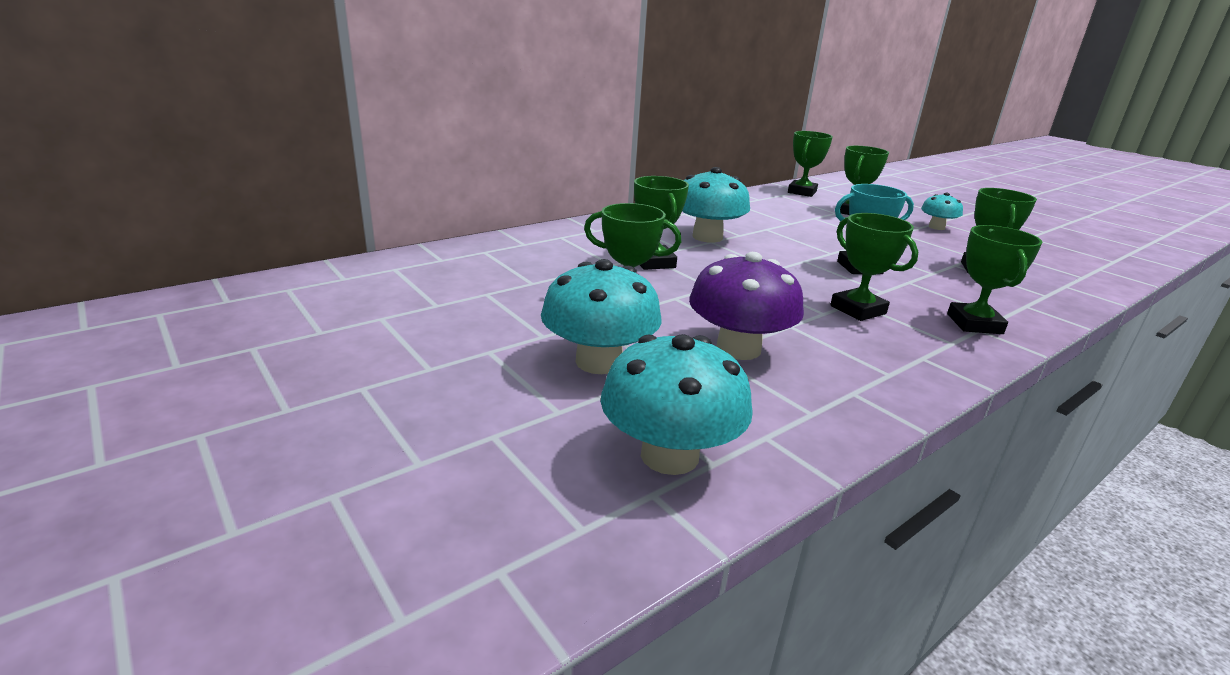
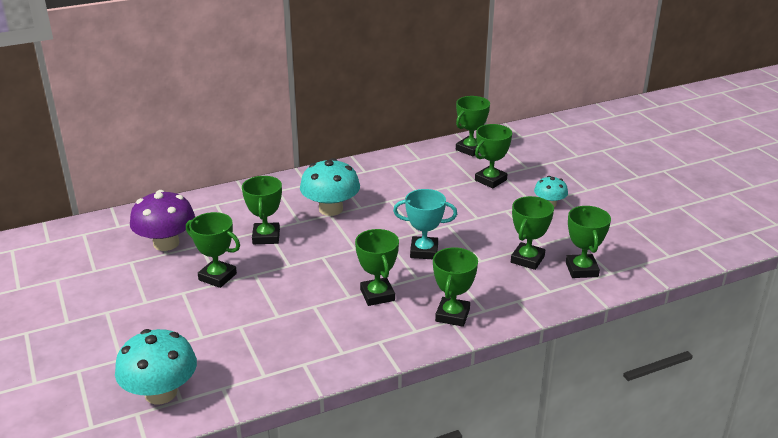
camera: 15 degrees right, 5 degrees up
turquoise mushroom [541,259,662,374] -> none
purple mushroom [689,252,804,360] -> purple mushroom moved to [130,190,195,251]
none -> green trophy [566,206,611,278]

